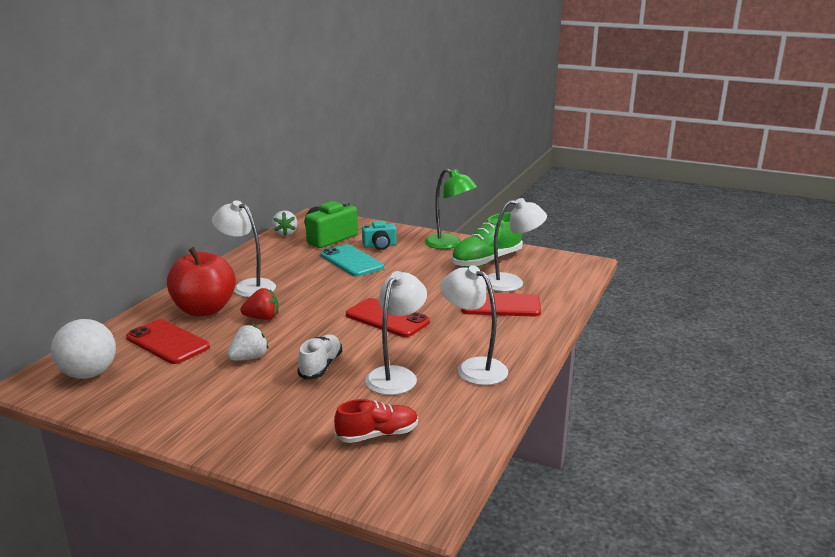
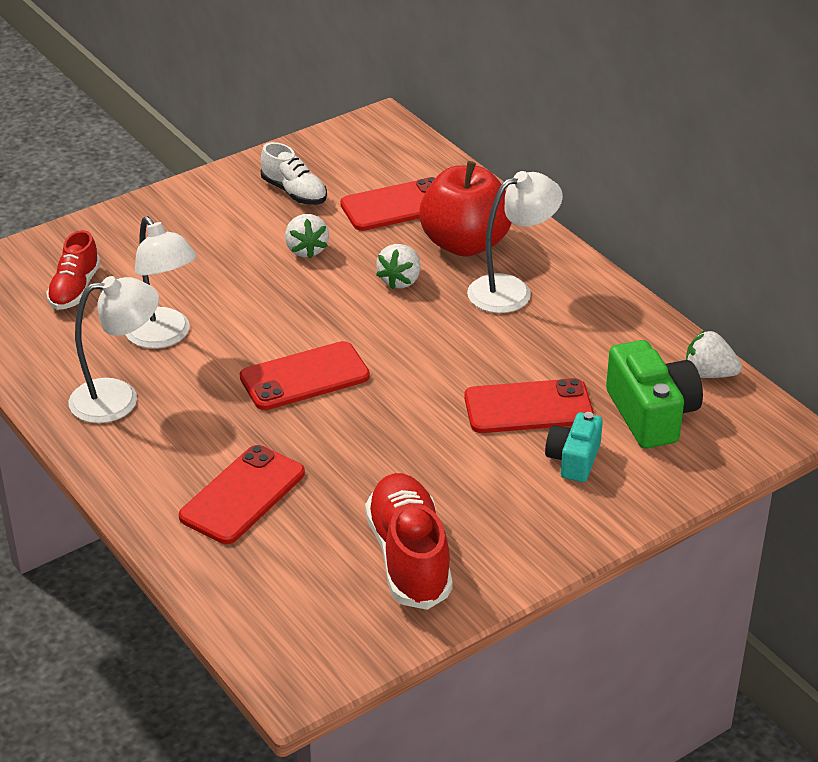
camera: 120 degrees right, 15 degrees up
white ball [51,319,116,379] -> none
red strawberry [240,288,279,320] -> white strawberry [376,244,420,289]
white shoe [297,335,342,380] -> white shoe moved to [261,142,327,205]
turquoise phone [320,244,384,277] -> red phone [464,378,594,433]
green lamp [425,168,477,249] -> none
green shoe [452,212,523,268] -> red shoe [365,473,453,610]
white lamp [484,198,547,292] -> none

